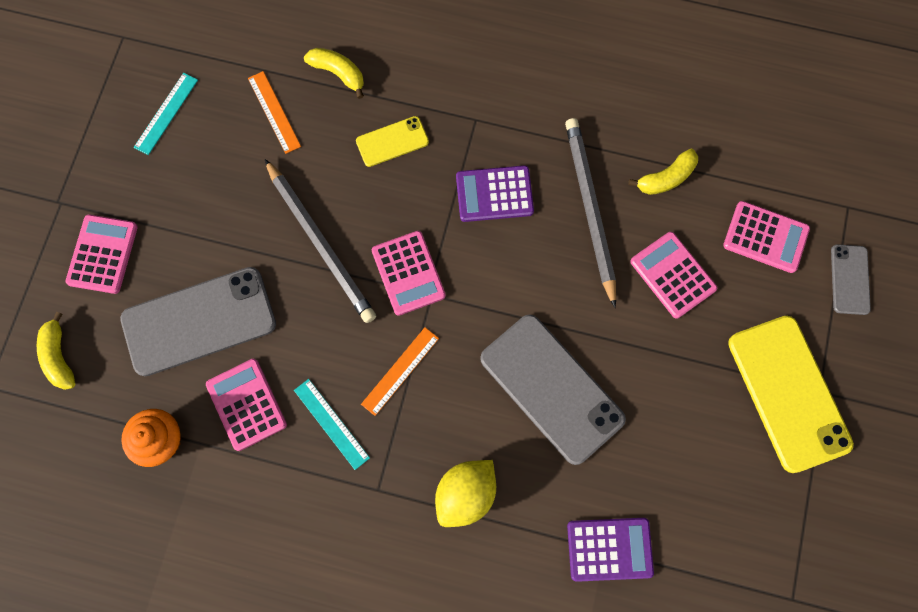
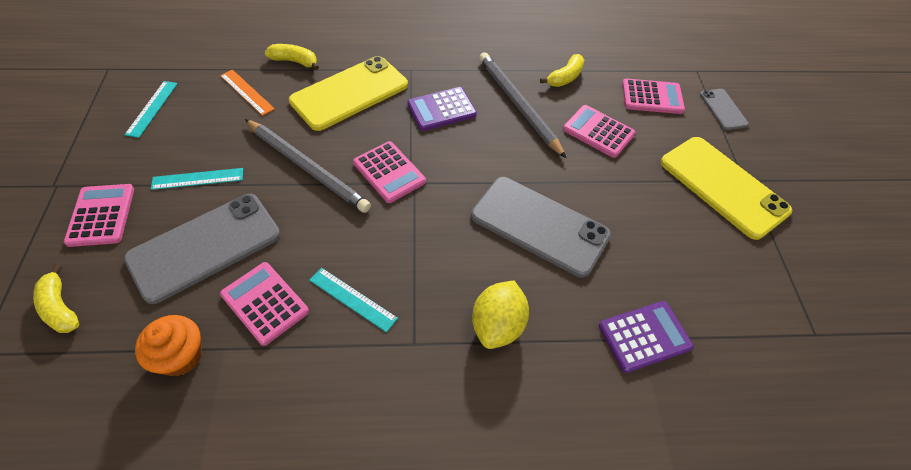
camera: 20 degrees left, 20 degrees down
yellow phone [356,116,429,167] -> yellow phone [289,56,408,131], size x2.01
orange ruler [361,327,439,416] -> none
none -> turquoise ruler [151,168,243,190]

